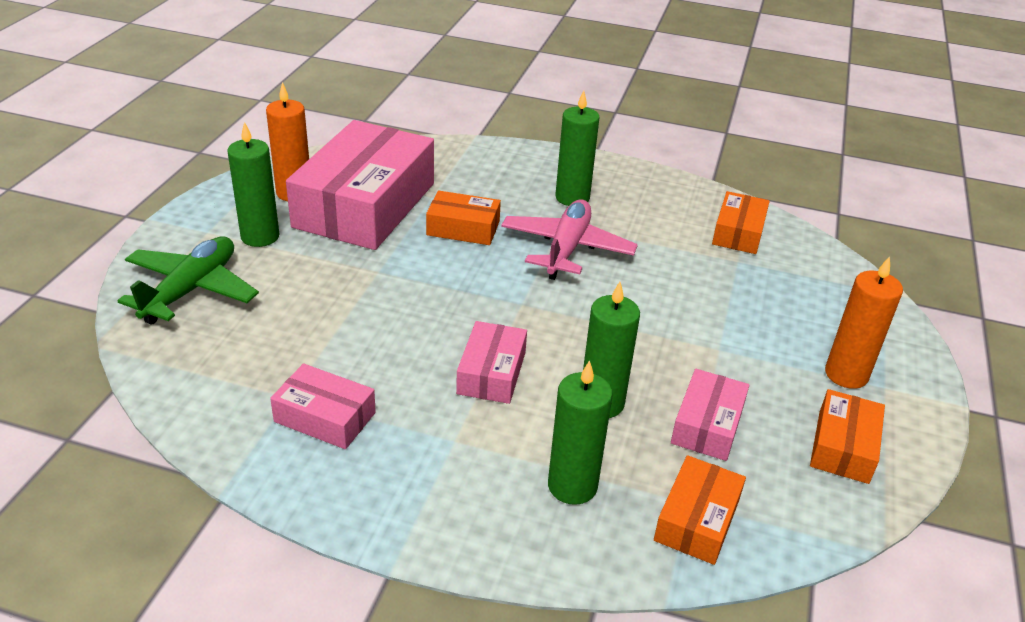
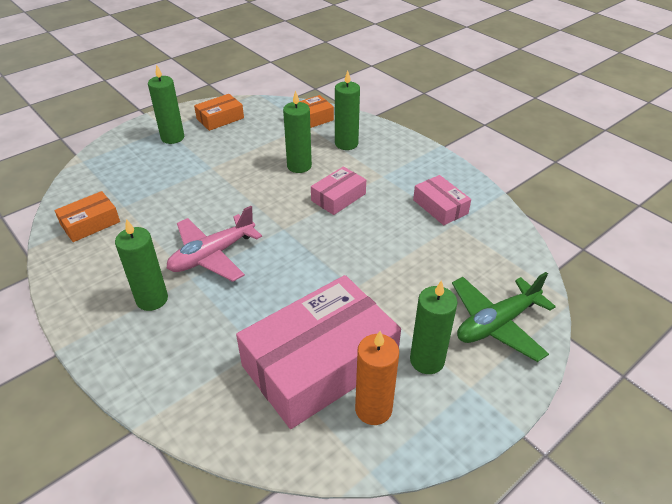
camera: 145 degrees left, 5 degrees up
orange box [426,191,501,245] -> none
pink box [671,369,750,461] -> none
orange candle [825,256,903,389] -> green candle [148,64,184,144]

